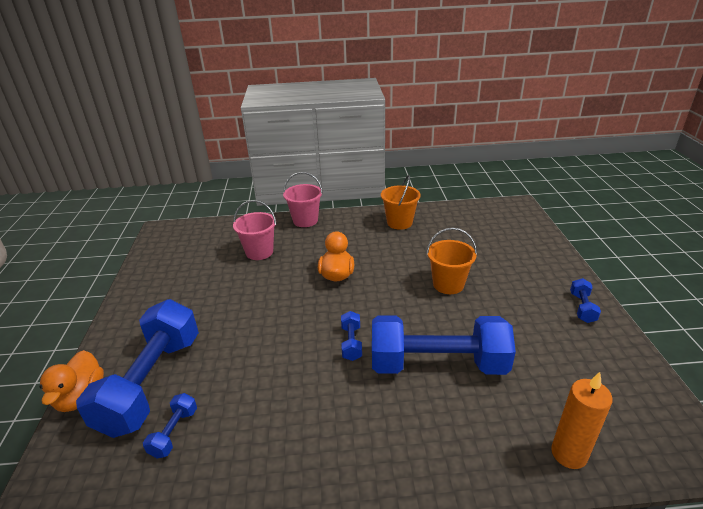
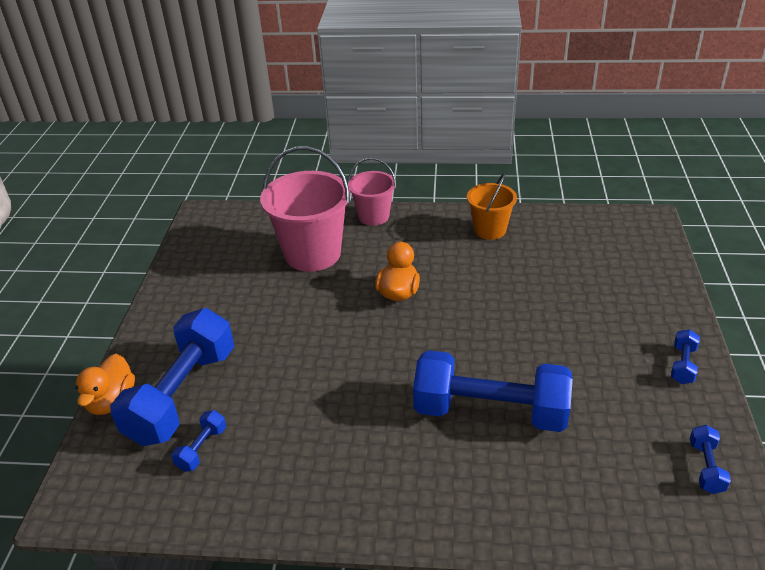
camera: 10 degrees right, 5 degrees up
pink bucket [233,200,276,260] -> pink bucket [260,146,350,272], size x1.72
blue dumbbell [341,311,362,361] -> blue dumbbell moved to [690,425,731,494]
orange bucket [426,227,477,294] -> none
orange candle [551,372,613,469] -> none

